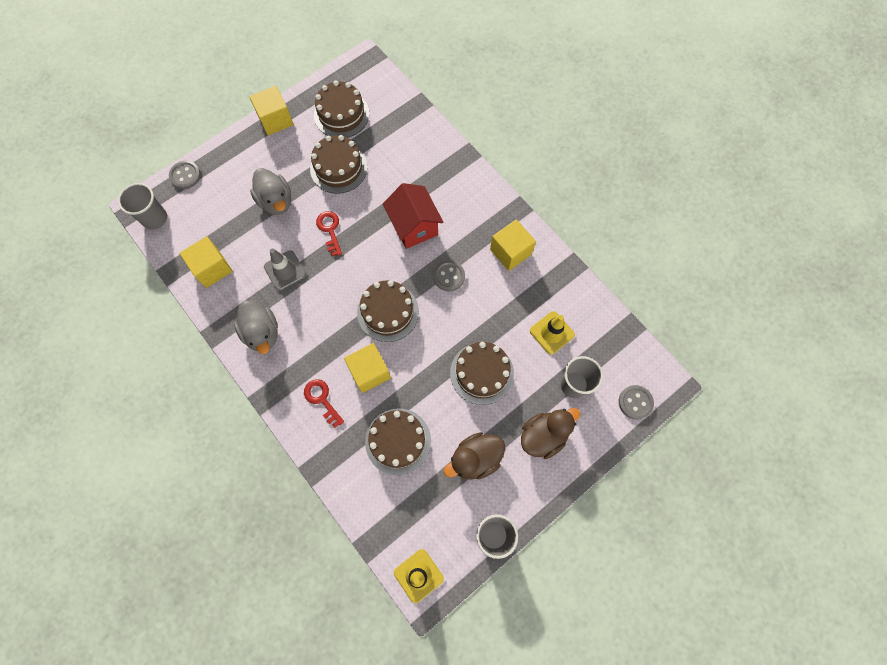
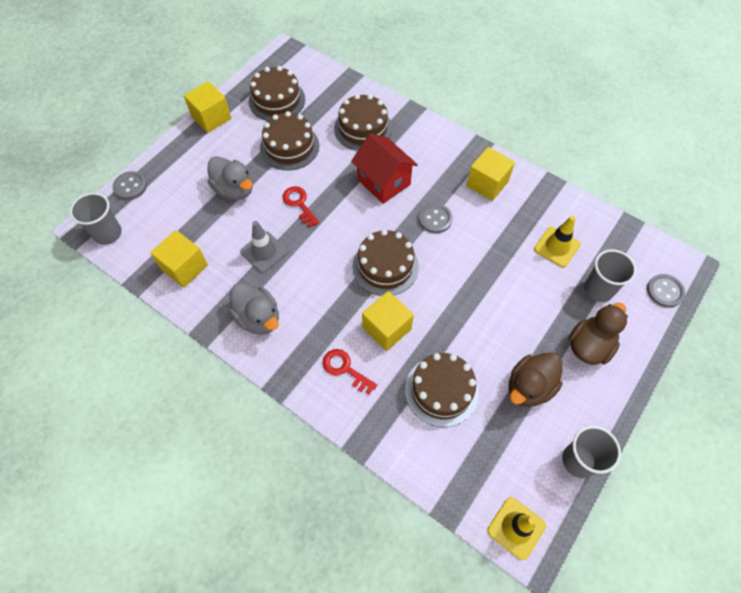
camera: 15 degrees left, 10 degrees down
brown cake [450,342,514,405] -> brown cake moved to [334,94,392,151]

